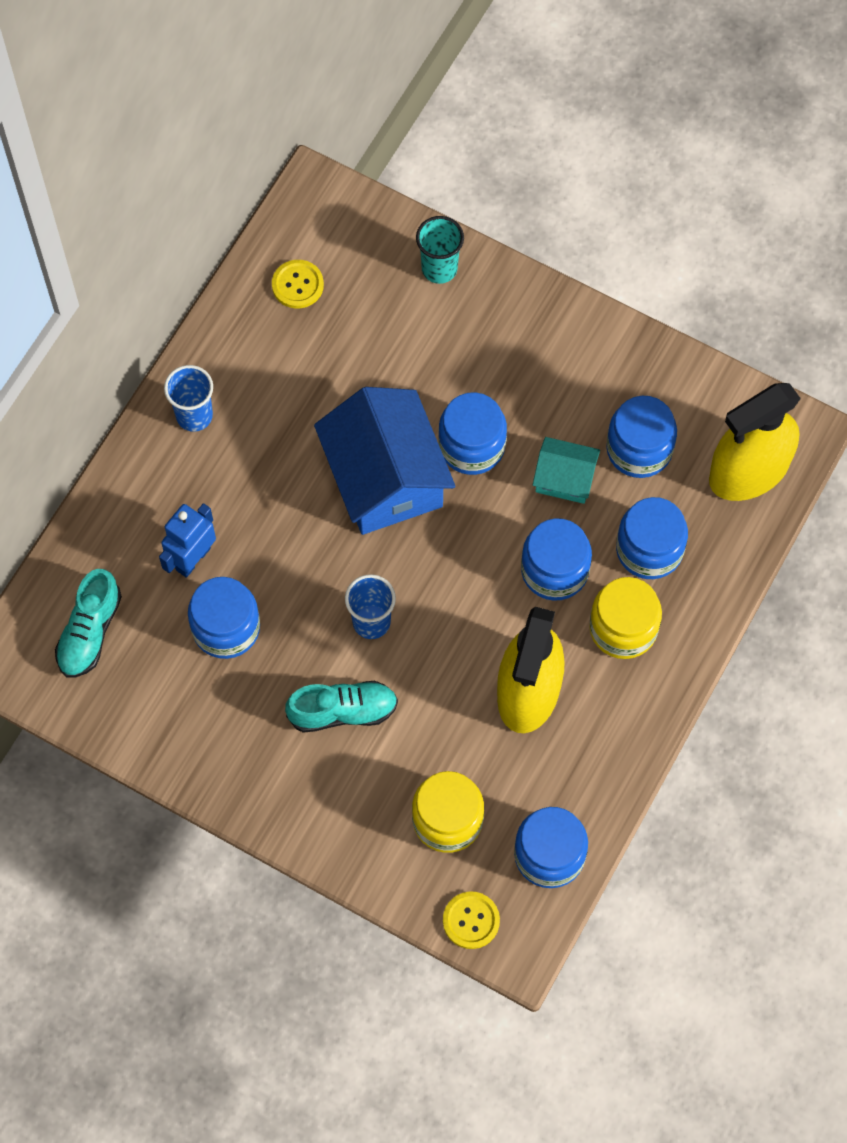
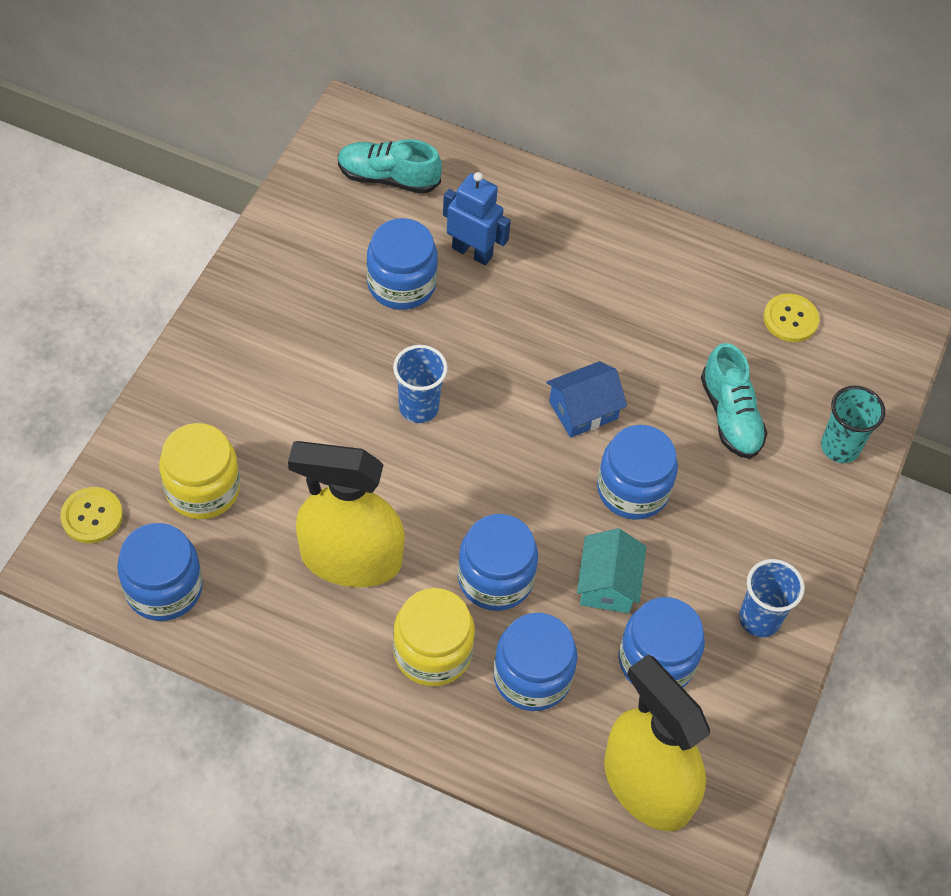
camera: 80 degrees right, 10 degrees down
blue cup [164,365,213,432] -> blue cup moved to [739,559,805,637]
turquoise shoe [285,681,398,733] -> turquoise shoe moved to [701,343,767,459]
blue house [314,387,456,535] -> blue house [546,361,627,438], size x0.51

